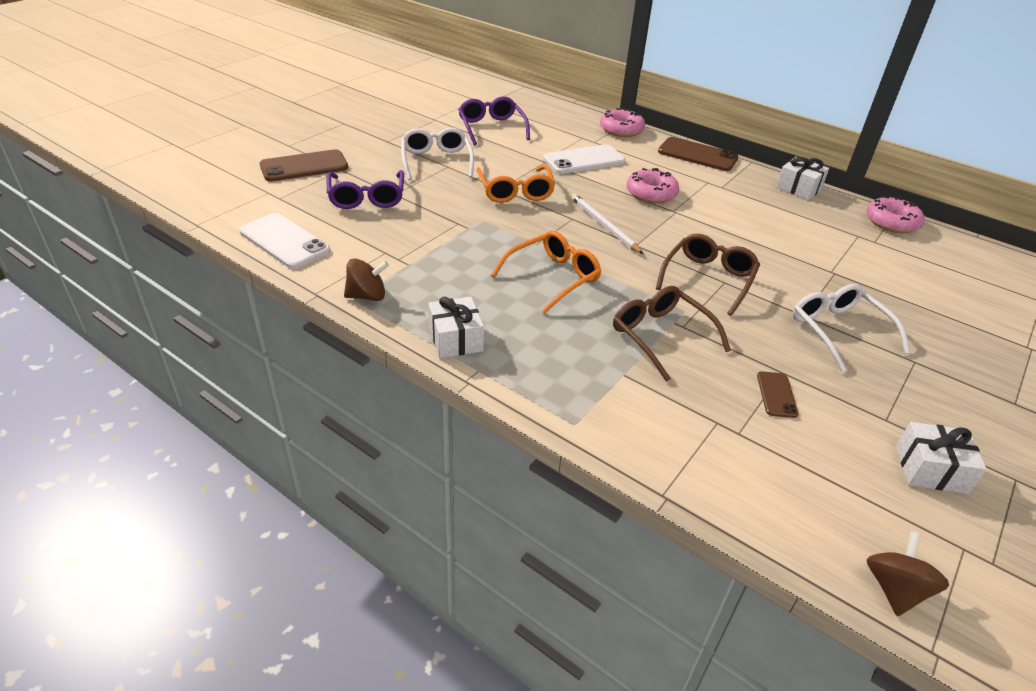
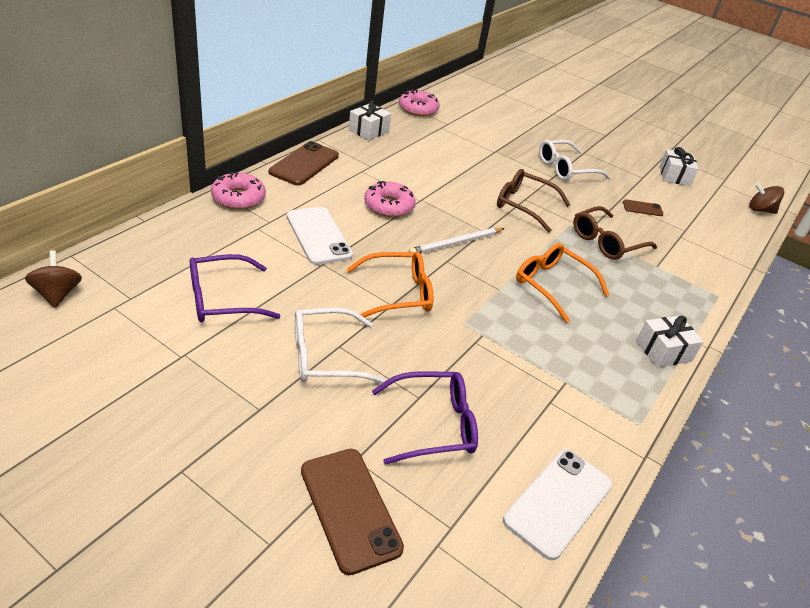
camera: 95 degrees left, 0 degrees up
brown spinning top [344,258,389,301] -> brown spinning top moved to [25,250,82,308]

